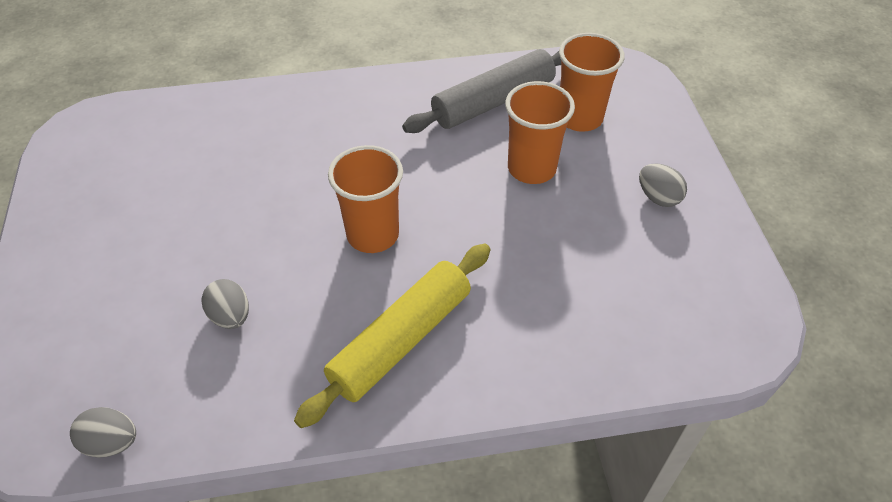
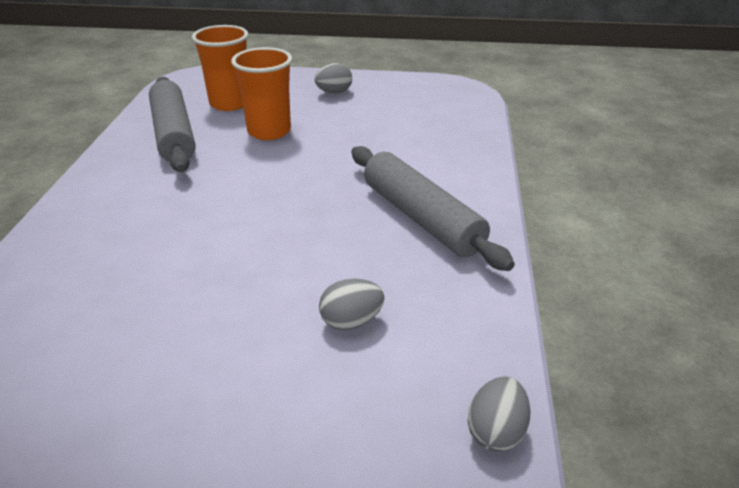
camera: 75 degrees left, 15 degrees down
yellow rolling pin [294,244,490,428] -> grey rolling pin [351,146,515,271]
orange cup [328,145,403,253] -> none

